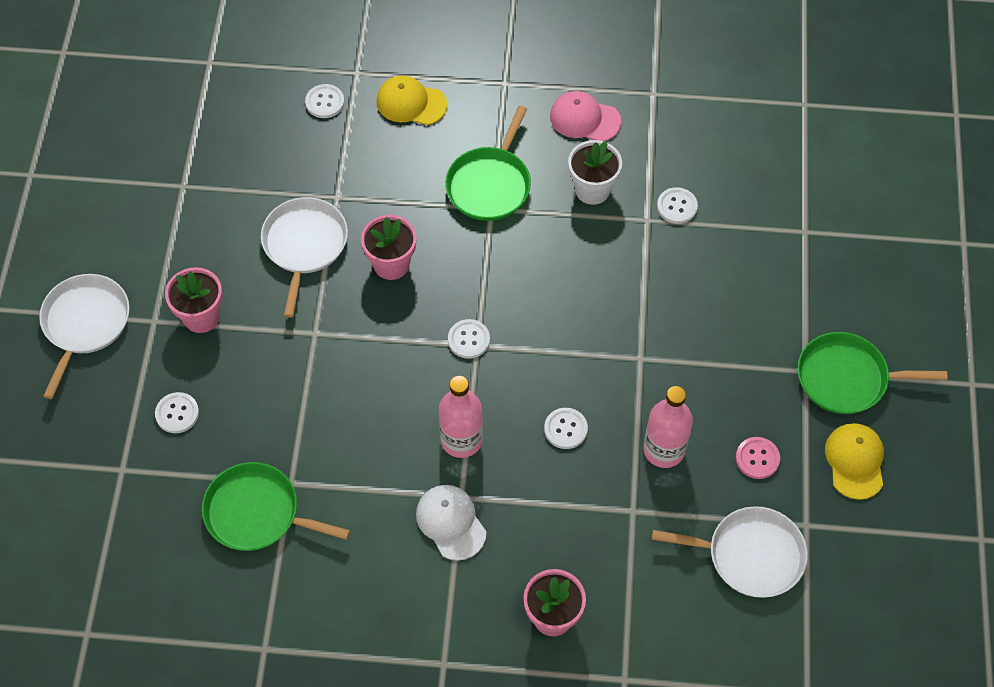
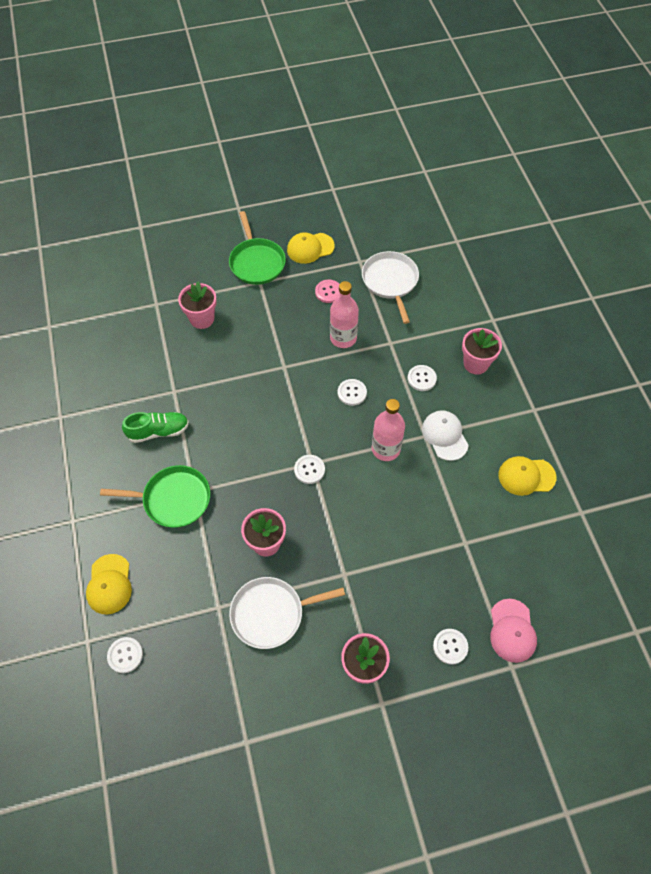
camera: 110 degrees left, 0 degrees up
white pan [39,274,130,399] -> none
green pan [202,462,350,551] -> none
white cap [416,485,486,561] -> white cap turned 120 degrees clockwise [422,410,469,461]
pink cap [550,91,621,141] -> pink cap moved to [490,599,537,663]
white flower pot [568,140,622,205] -> green shoe [122,412,189,443]
white button [657,187,698,224] -> white button moved to [408,365,437,391]
none -> pink flower pot [178,282,217,329]
none -> yellow cap [499,456,556,496]

